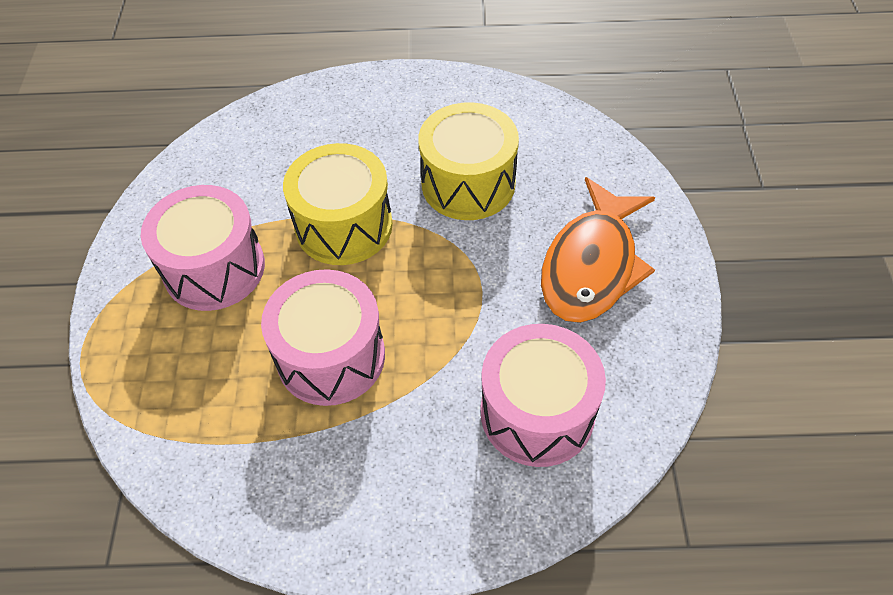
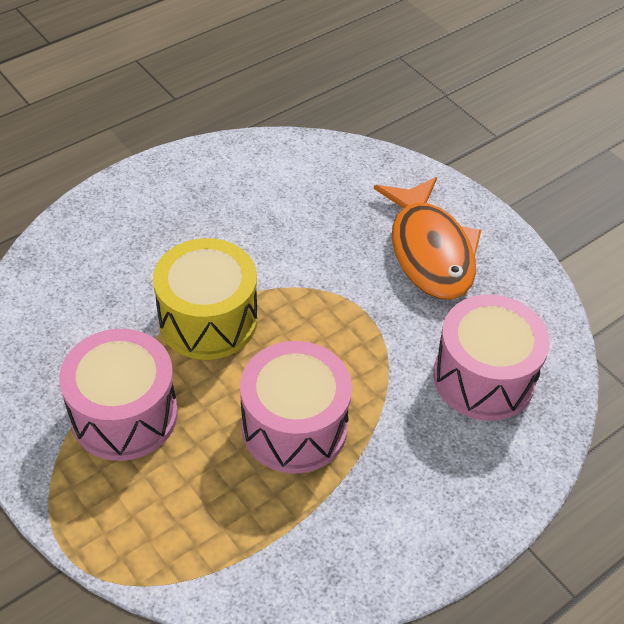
camera: 40 degrees left, 5 degrees down
yellow drum [418,102,519,220] -> none

